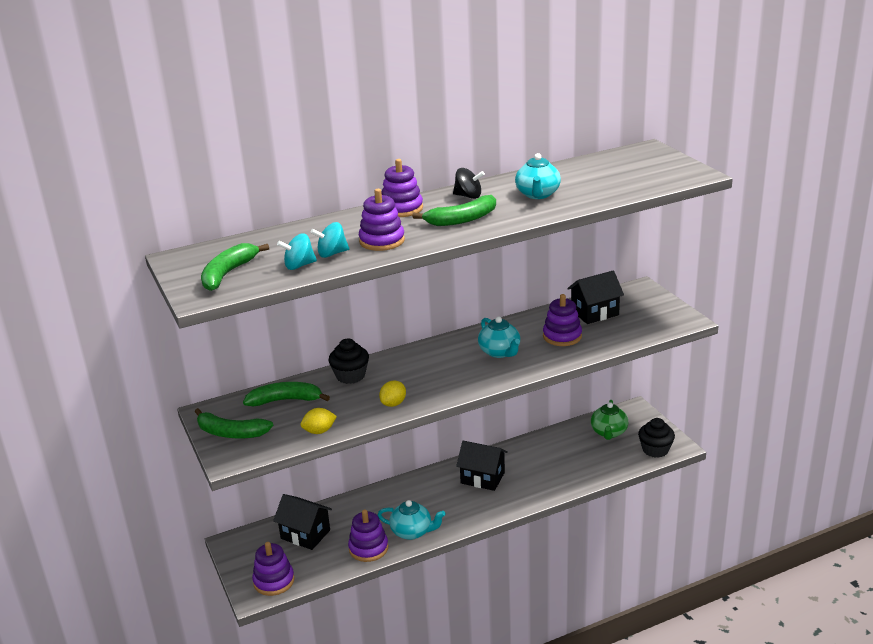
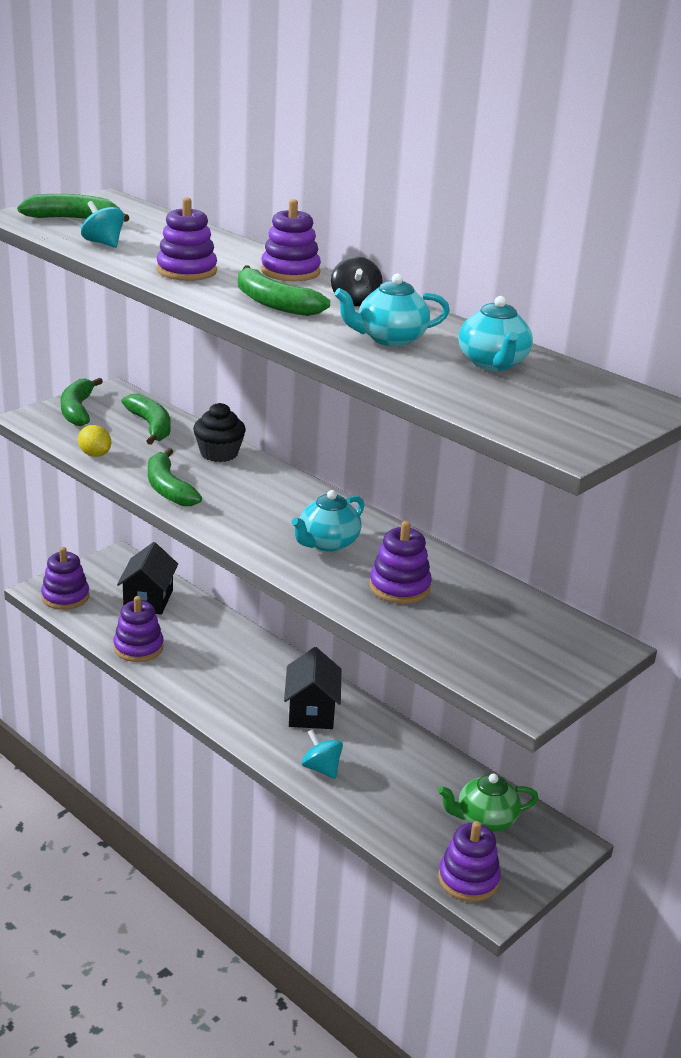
camera: 65 degrees right, 0 degrees up
turquoise spinning top [311,222,349,258] -> turquoise spinning top moved to [302,729,343,779]
turquoise teapot [378,500,446,540] -> turquoise teapot moved to [459,296,533,371]
yellow lemon [379,380,406,407] -> green banana [148,448,202,506]
black house [567,271,624,324] -> none
black cupcake [638,418,675,458] -> purple stacking toy [438,821,501,902]

